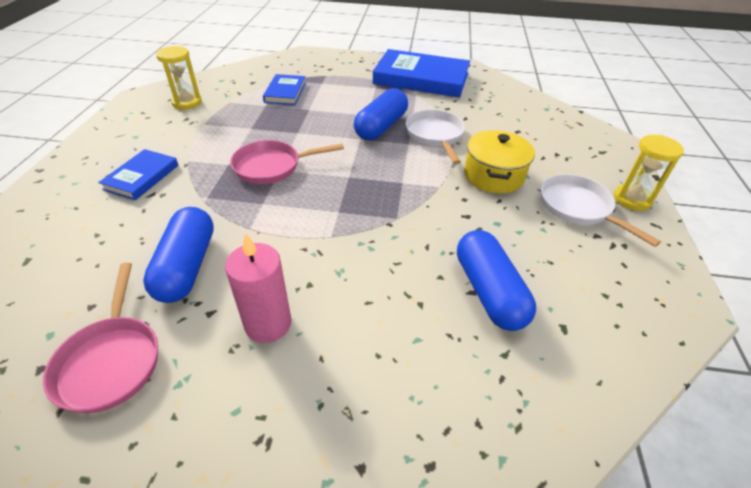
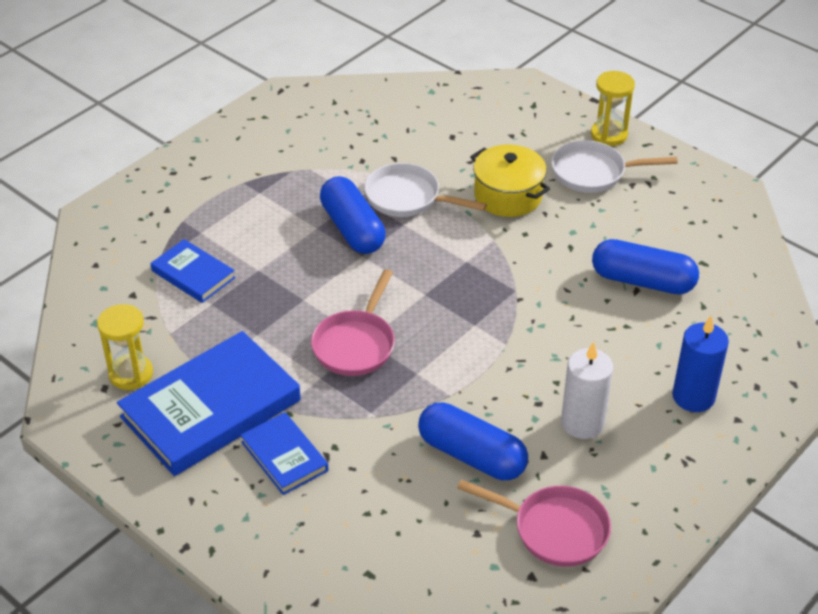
camera: 55 degrees left, 0 degrees up
pink candle [225,233,292,343] -> white candle [561,342,613,439]
blue book [373,49,470,98] -> blue book moved to [117,331,301,476]
none -> blue candle [672,316,729,412]

